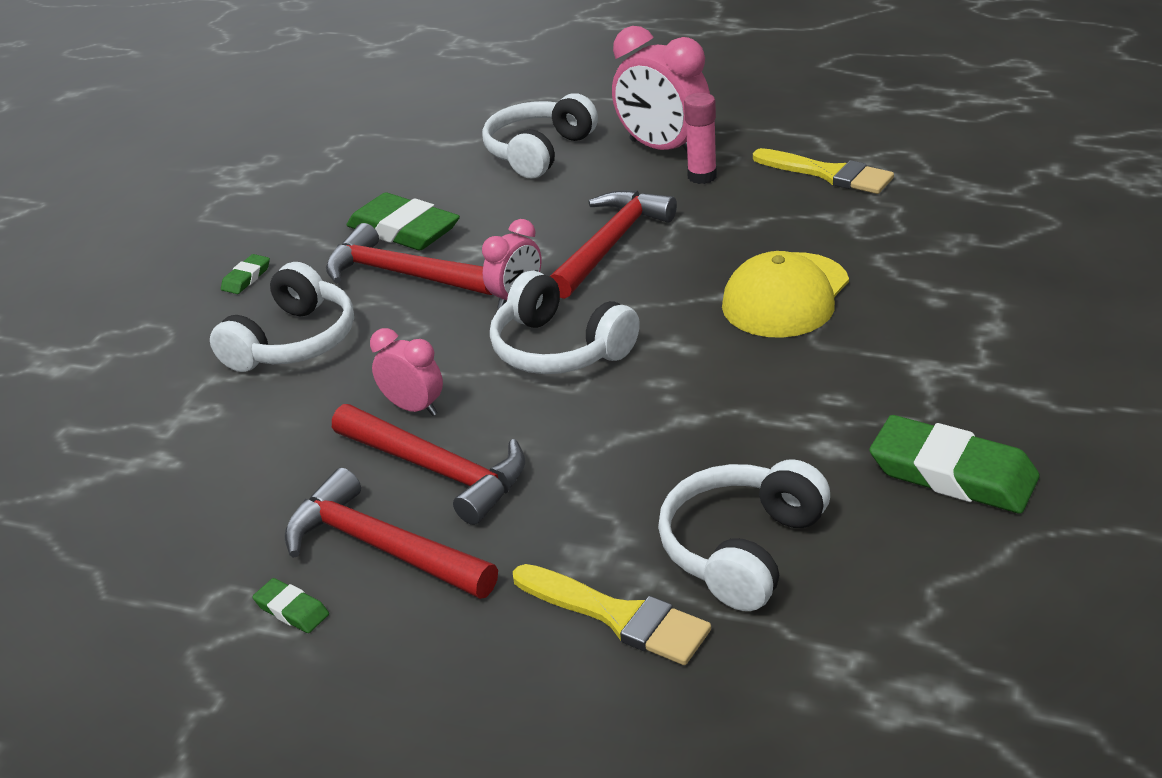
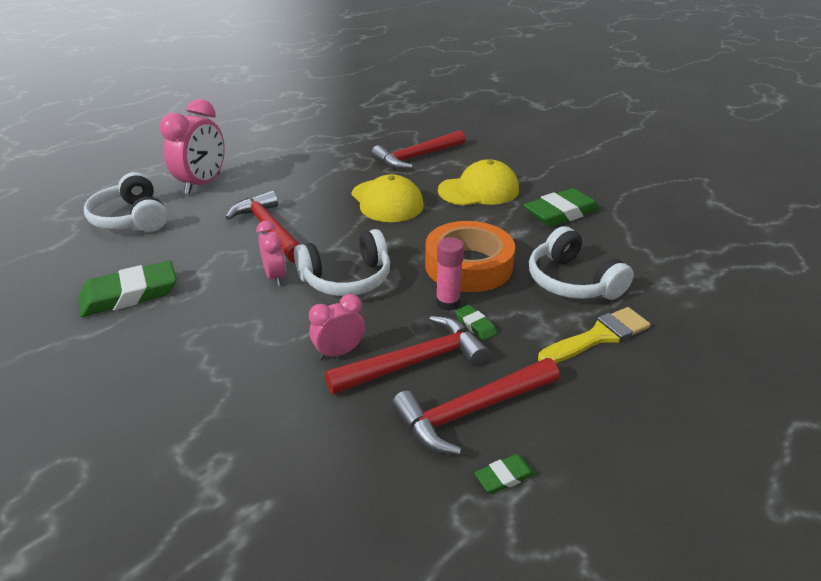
camera: 65 degrees left, 0 degrees up
white headphones [210,262,354,372] -> none
green eraser [221,254,270,294] -> green eraser moved to [455,305,497,341]
red hammer [326,223,492,295] -> red hammer moved to [371,130,465,169]
pink clock [612,26,710,152] -> pink clock turned 45 degrees counterclockwise [160,99,225,194]
pink glue stick [684,93,717,184] -> pink glue stick moved to [436,237,464,311]
yellow brush [753,148,894,194] -> none
none -> orange tape [425,221,515,292]
none -> yellow cap [438,159,519,206]

